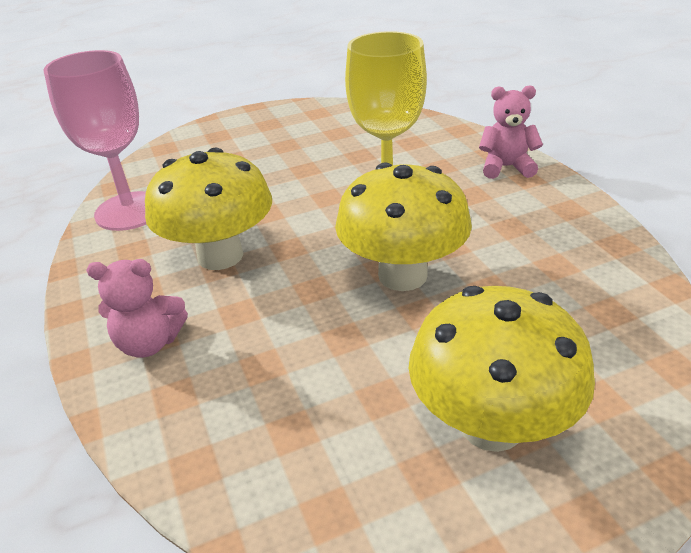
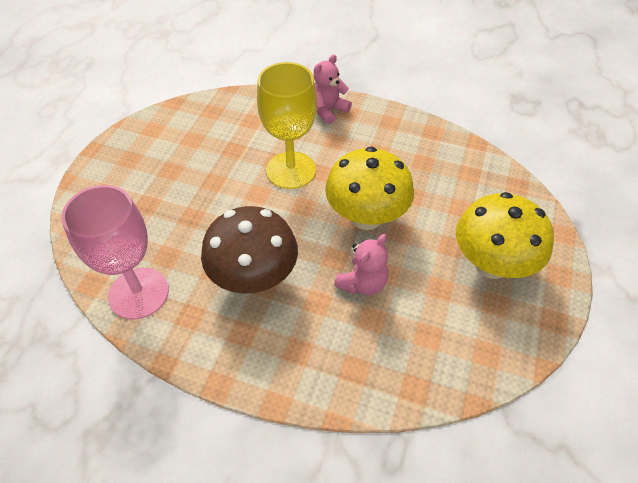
camera: 50 degrees left, 15 degrees up
pink teddy bear [86,259,188,358] -> pink teddy bear moved to [334,234,388,295]
yellow mushroom [145,148,272,270] -> brown mushroom [201,206,298,294]

